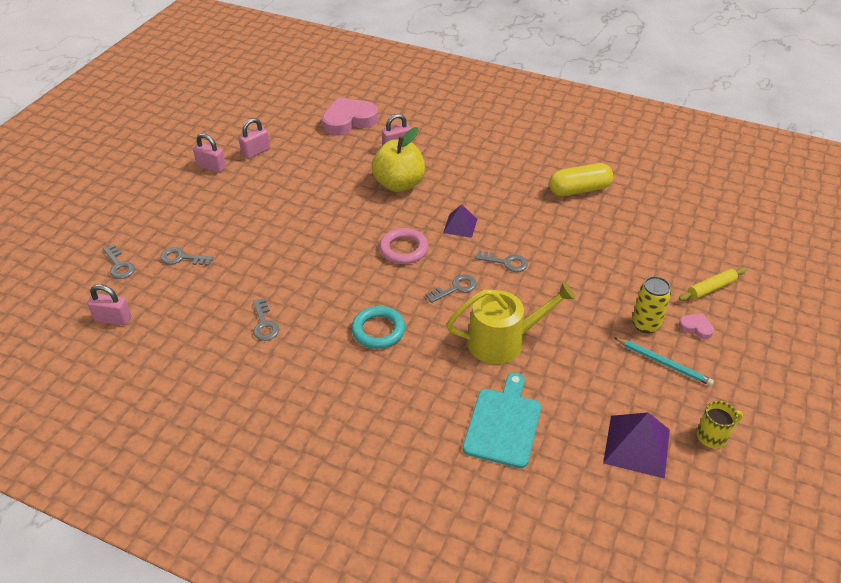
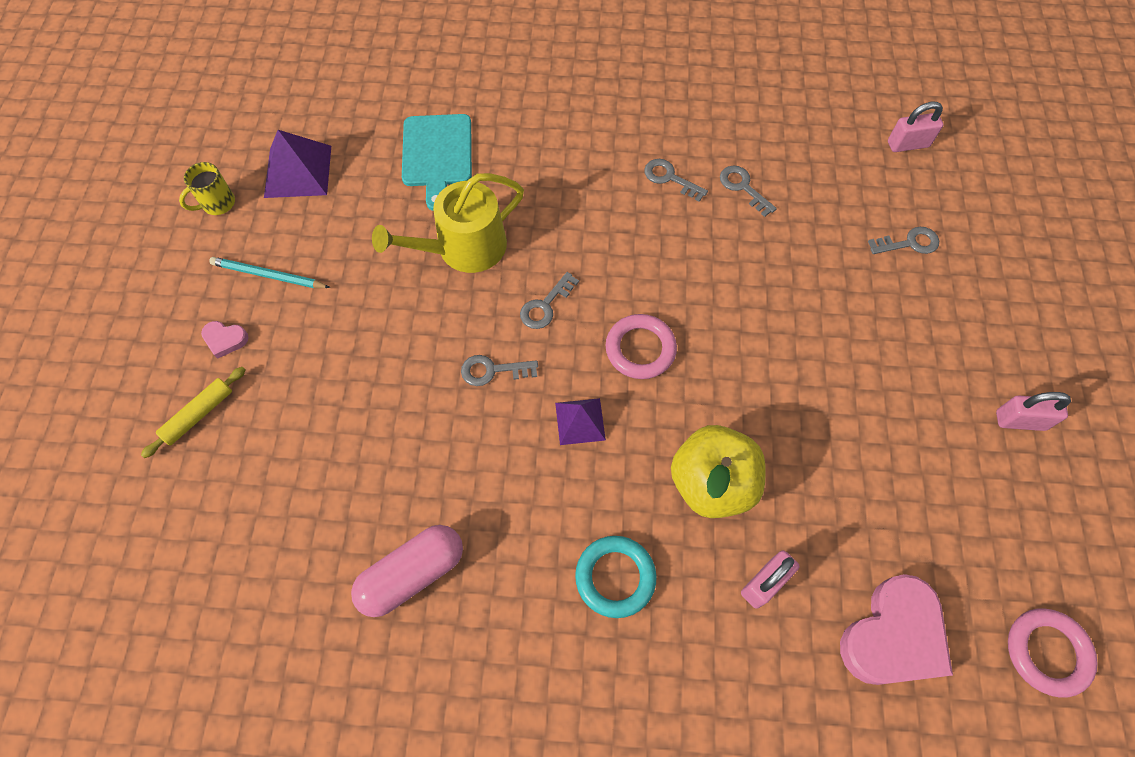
camera: 160 degrees right, 20 degrees up
grey key [103,244,135,279] -> grey key moved to [644,159,708,202]
pink padlock [238,118,270,159] -> none
turquoise ring [351,306,405,349] -> turquoise ring moved to [575,536,657,618]
yellow capsule [549,163,613,196] -> pink capsule [351,525,463,617]
yellow can [632,276,671,333] -> none
none -> pink ring [1008,608,1098,698]

